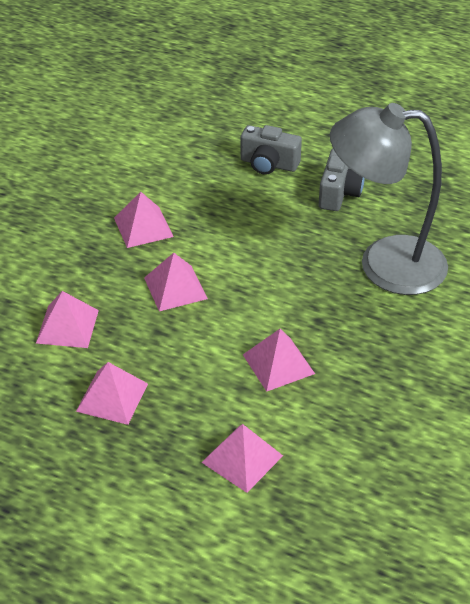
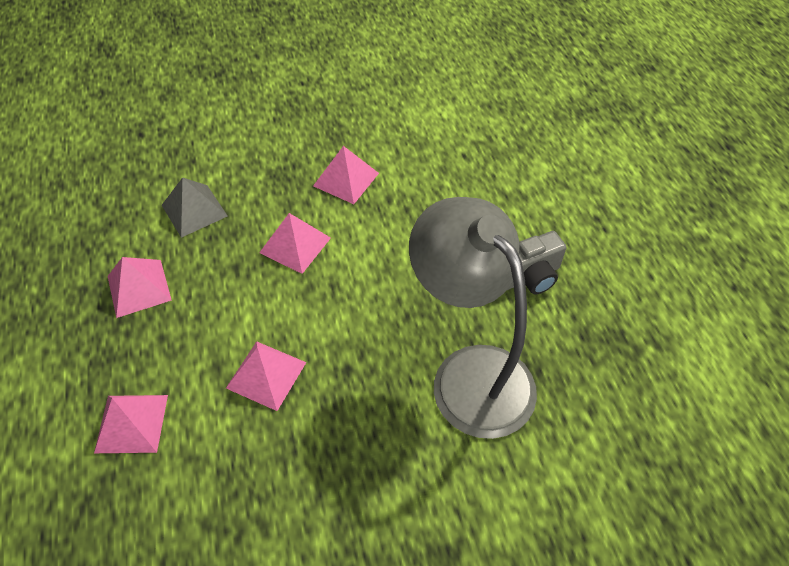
camera: 50 degrees right, 10 degrees up
pink pyramid [36,291,99,348] -> grey pyramid [162,177,228,238]
grey camera [240,125,302,175] -> none

